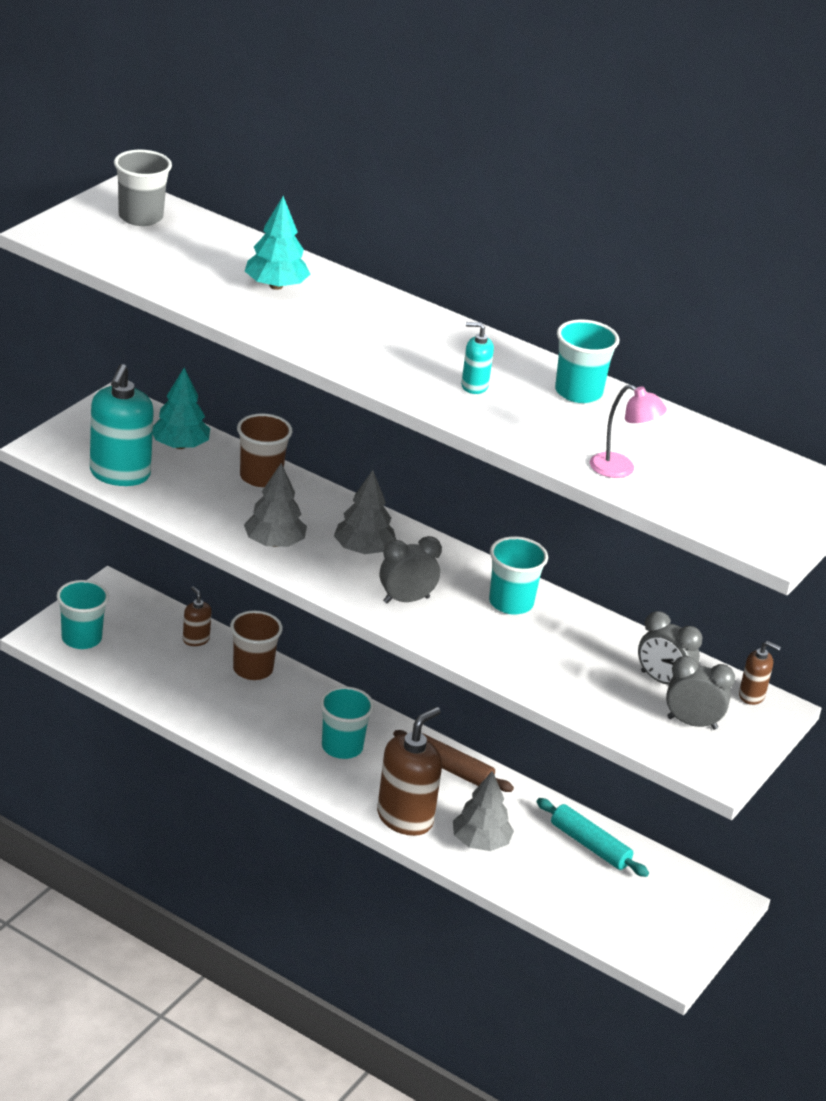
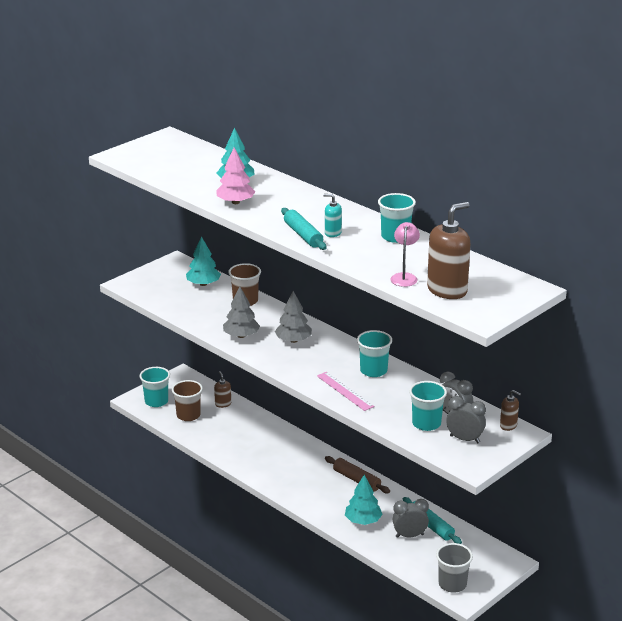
camera: 15 degrees right, 5 degrees down
turquoise soap dispenser [90,364,154,486] -> none
grey cup [114,150,172,226] -> grey cup moved to [436,543,473,593]
brown cup [230,611,283,680] -> brown cup moved to [172,380,203,421]
turquoise cup [320,686,374,759] -> turquoise cup moved to [409,381,447,431]
brown soap dispenser [377,707,442,836] -> brown soap dispenser moved to [427,202,471,299]
grey clock [380,536,442,603] -> grey clock moved to [393,499,429,538]
grey tree [453,771,514,851] -> turquoise tree [345,475,383,525]
pink lamp [590,385,667,478] -> pink lamp turned 120 degrees counterclockwise [390,222,420,287]
none -> pink tree [216,147,255,204]
none -> turquoise rolling pin [281,208,326,250]
none -> pink ruler [317,372,374,411]

